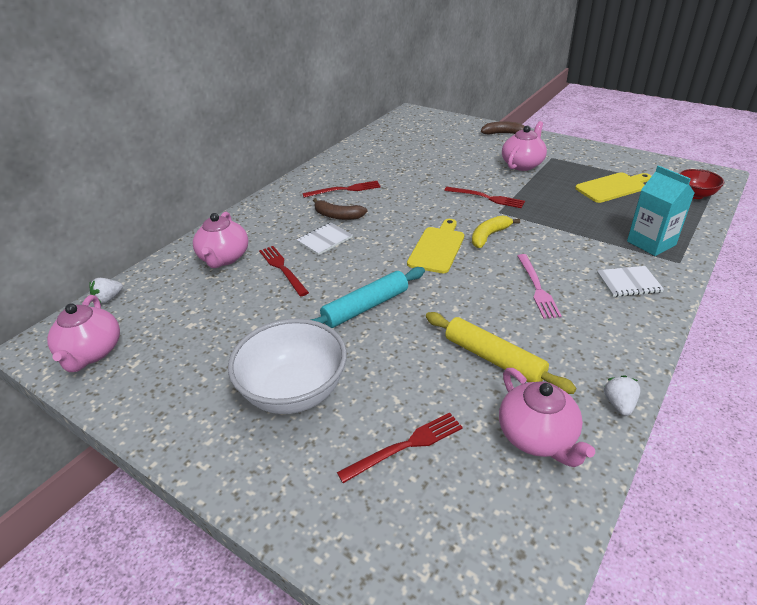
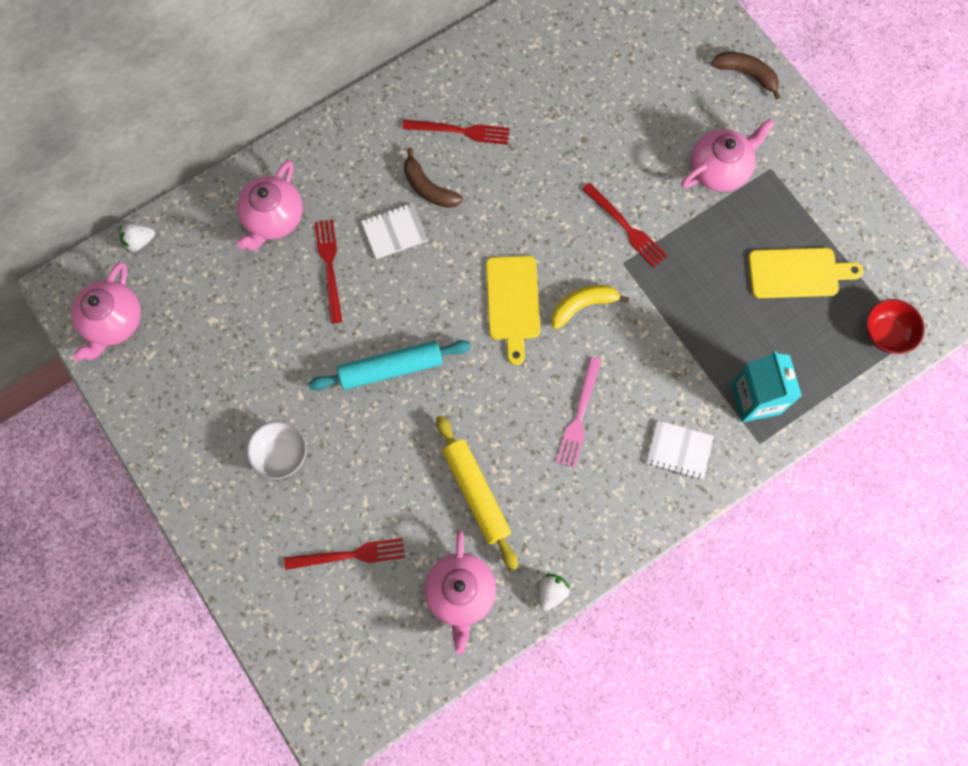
camera: 20 degrees right, 35 degrees up
white bowl [228,319,347,414] -> white bowl [247,421,307,479], size x0.55
yellow cutting board [407,219,464,273] -> yellow cutting board turned 135 degrees clockwise [486,256,540,365]

